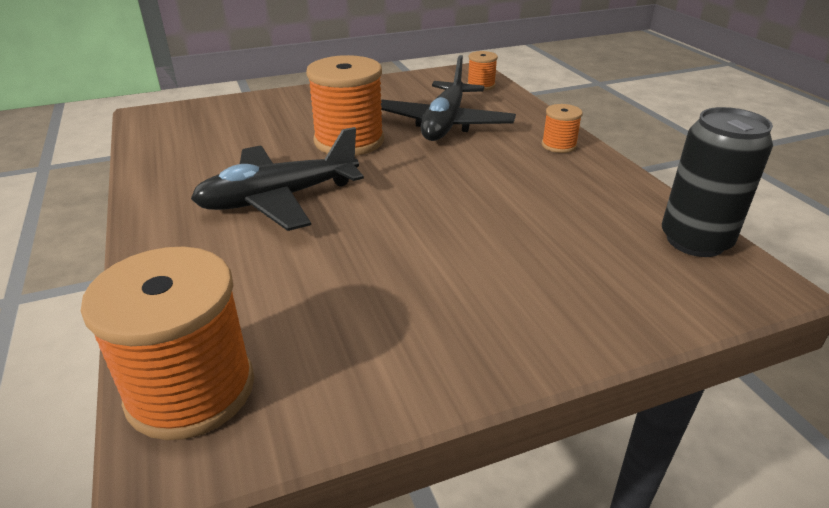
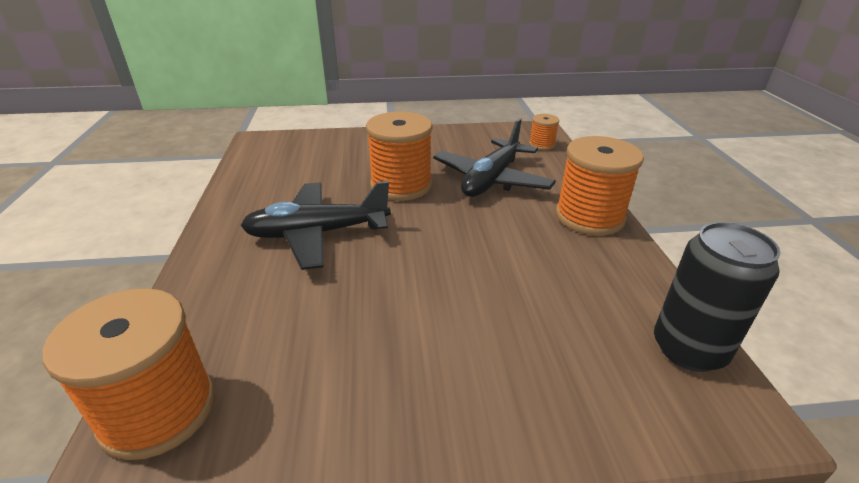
camera: 15 degrees right, 0 degrees up
orange spool [542,104,583,153] -> orange spool [556,136,644,236], size x2.05

